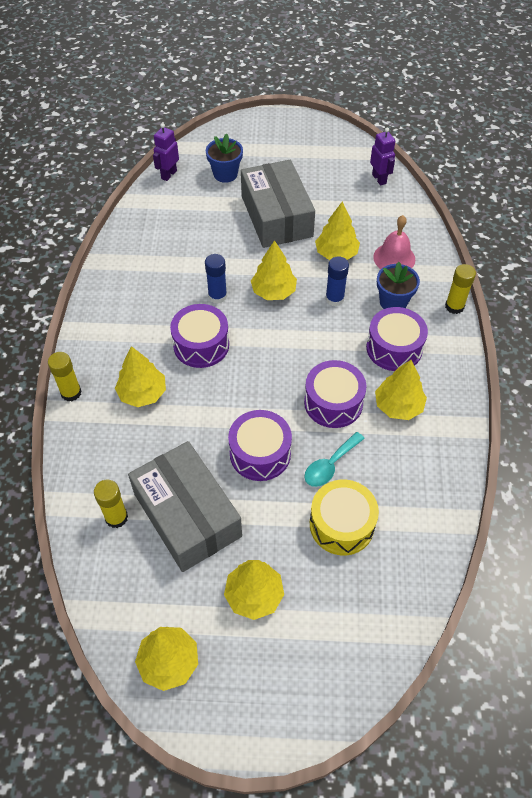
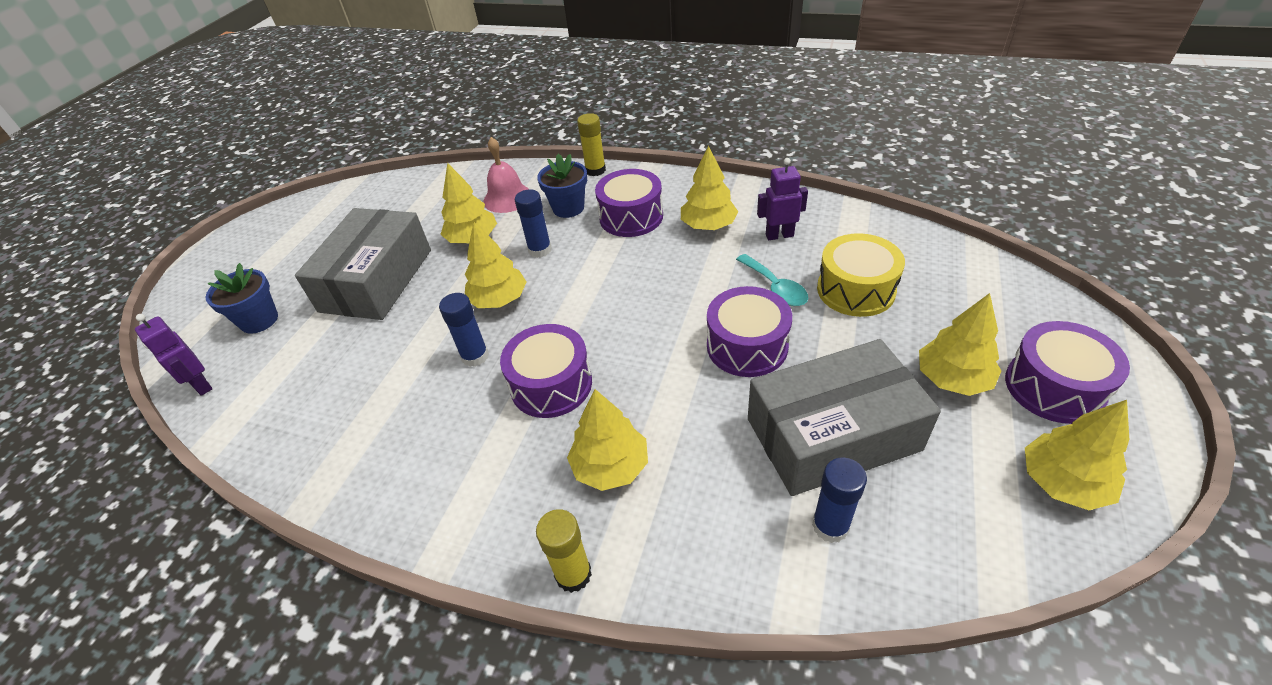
camera: 70 degrees left, 10 degrees down
yellow glue stick [94,480,128,528] -> blue glue stick [812,457,867,543]
grey box [241,160,315,248] -> grey box turned 75 degrees counterclockwise [295,208,431,320]
purple drum [304,360,366,428] -> purple drum moved to [1005,321,1130,424]
purple robot [370,128,395,186] -> purple robot moved to [757,158,808,240]

